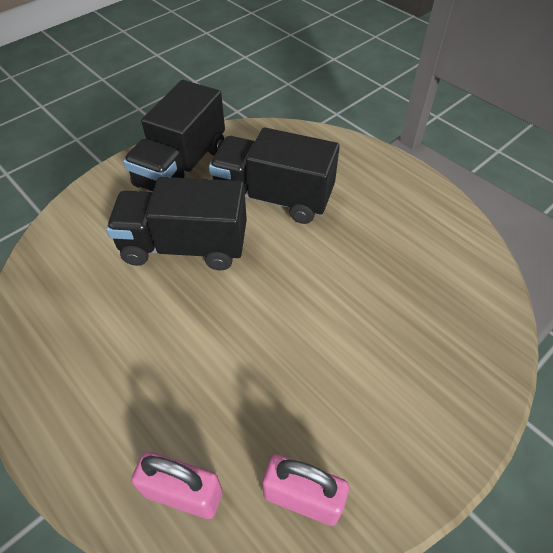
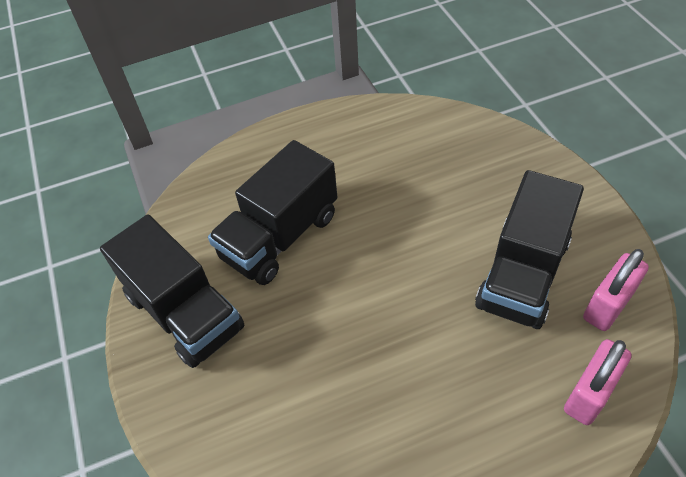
camera: 65 degrees left, 0 degrees up
black truck [106,177,247,270] -> black truck moved to [475,170,584,329]

